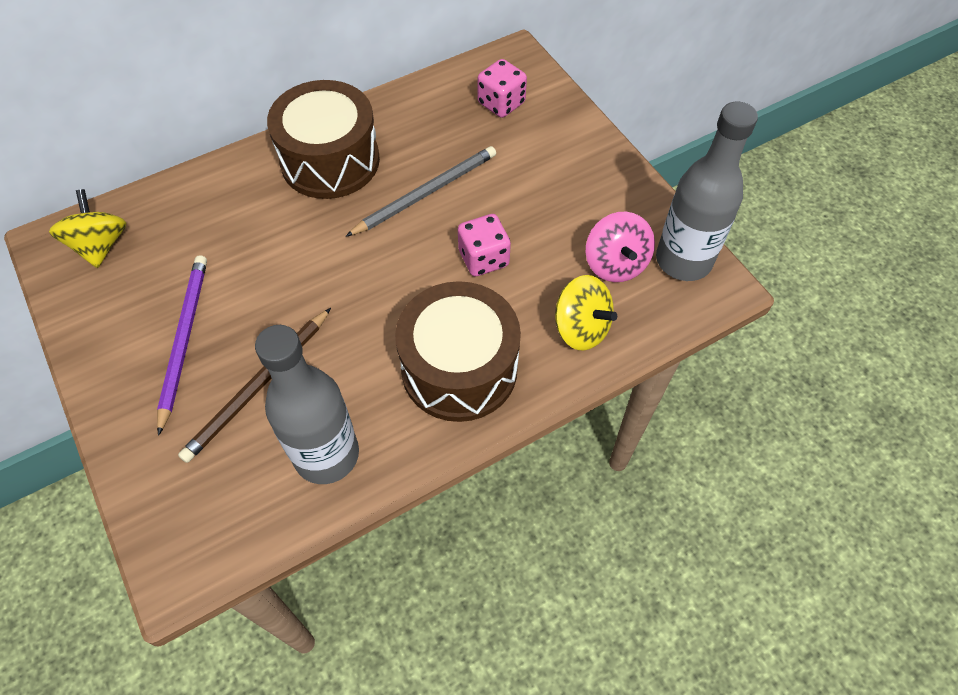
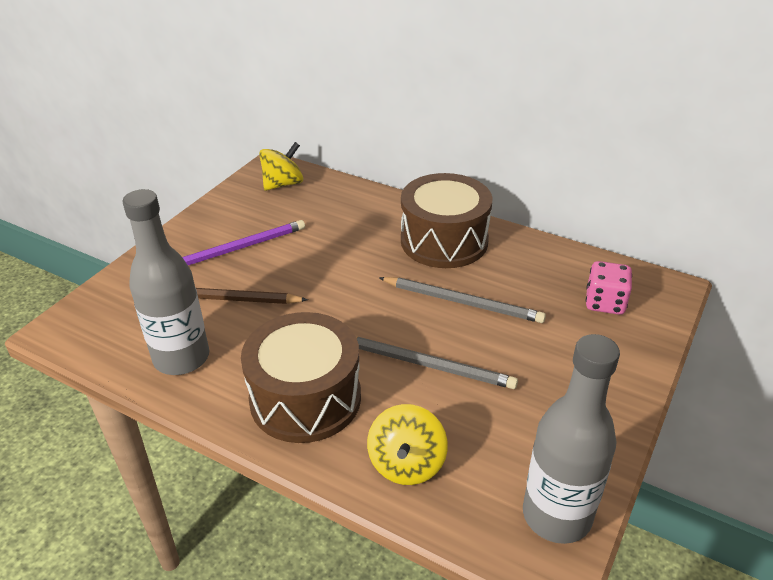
camera: 60 degrees right, 20 degrees down
pink dice [458,214,511,276] -> grey pencil [356,337,518,389]
pink spinning top [586,212,655,282] -> none

